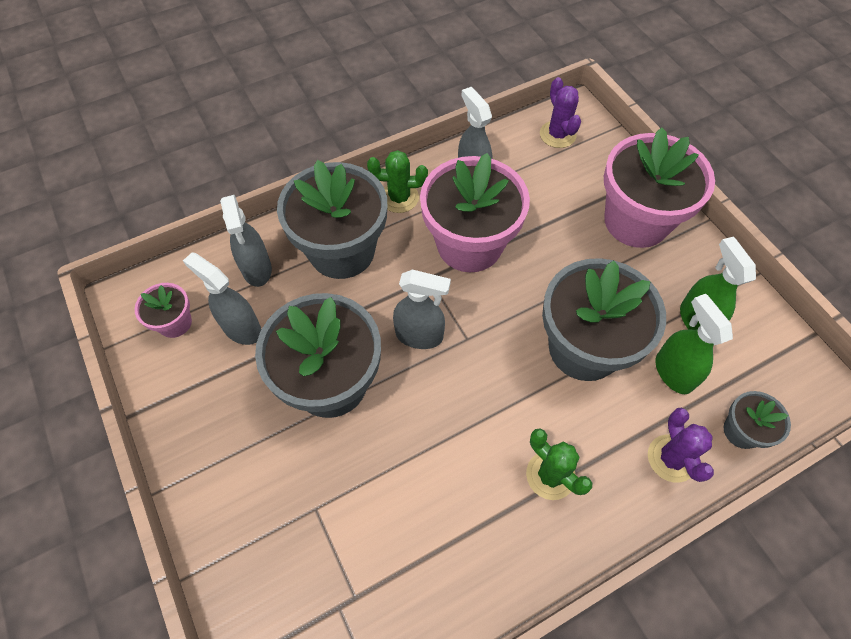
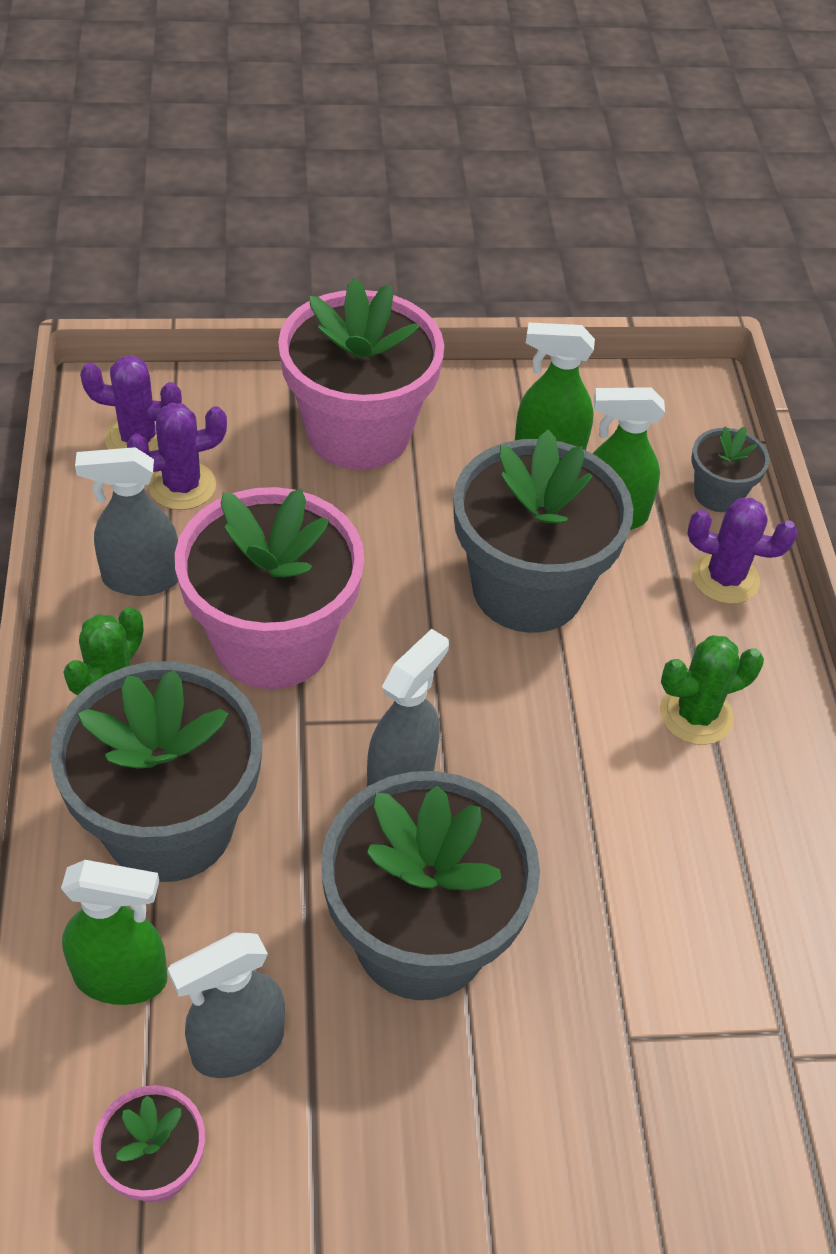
camera: 70 degrees left, 10 degrees down
grey spray bottle [220,195,272,287] -> green spray bottle [61,860,167,1005]
none -> purple cactus [127,403,227,510]

